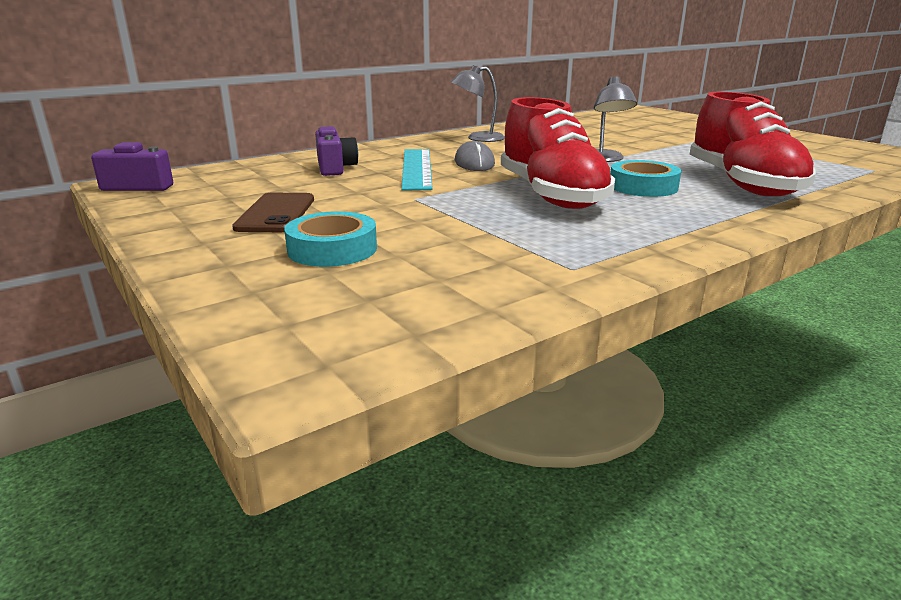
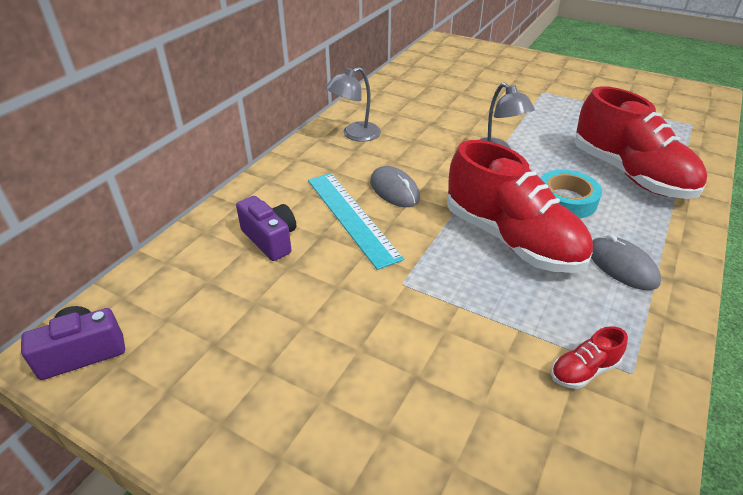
camera: 25 degrees left, 15 degrees up
brown phone [232,193,314,232] -> none
turquoise tape [284,211,377,267] -> none
none -> red shoe [551,326,628,389]
none -> grey mouse [591,234,661,290]

